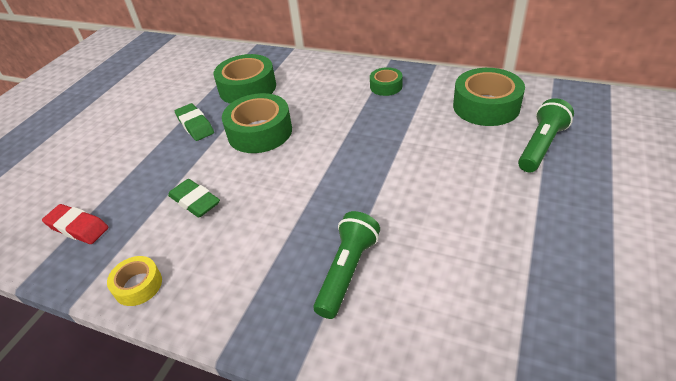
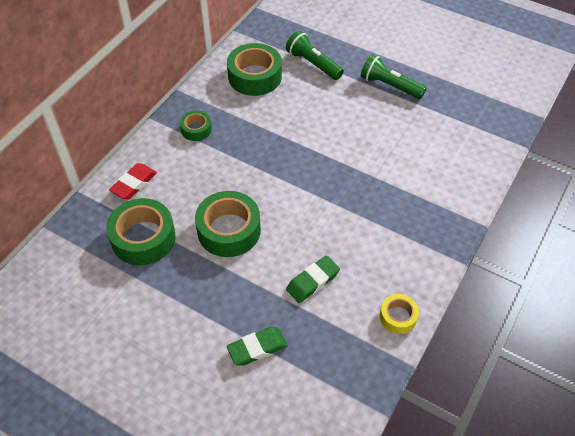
camera: 85 degrees left, 10 degrees up
red eraser [42,204,109,244] -> red eraser moved to [109,163,157,199]
green eraser [175,103,214,141] -> green eraser moved to [227,327,288,366]
green flashlight [313,211,380,319] -> green flashlight moved to [361,54,427,99]

